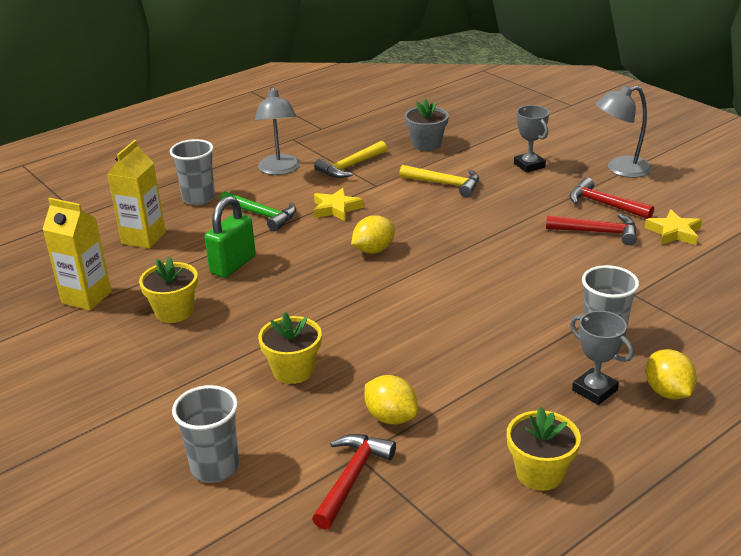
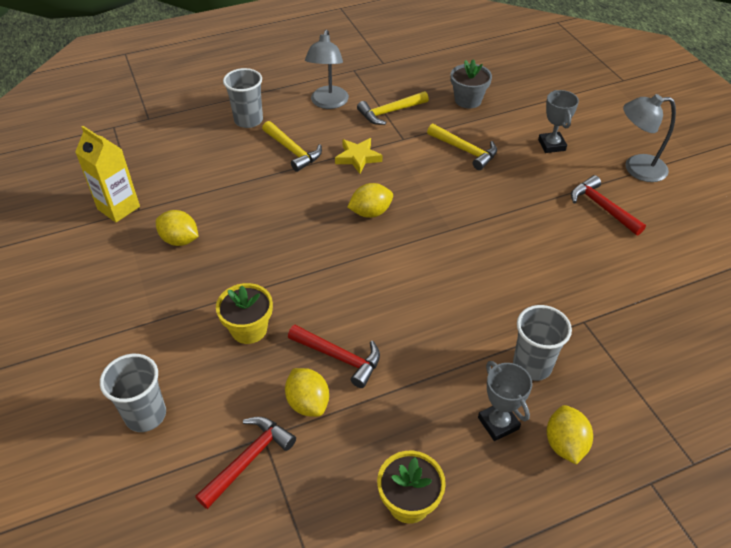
camera: 15 degrees right, 15 degrees up
yellow carton [107,140,166,249] -> none
yellow flower pot [139,257,198,323] -> yellow lemon [156,210,199,246]
green padlock [205,196,256,278] -> none
green hammer [220,191,296,231] -> yellow hammer [262,121,322,172]
red hammer [546,214,637,245] -> red hammer moved to [288,325,380,388]
yellow star [645,209,702,245] -> none

